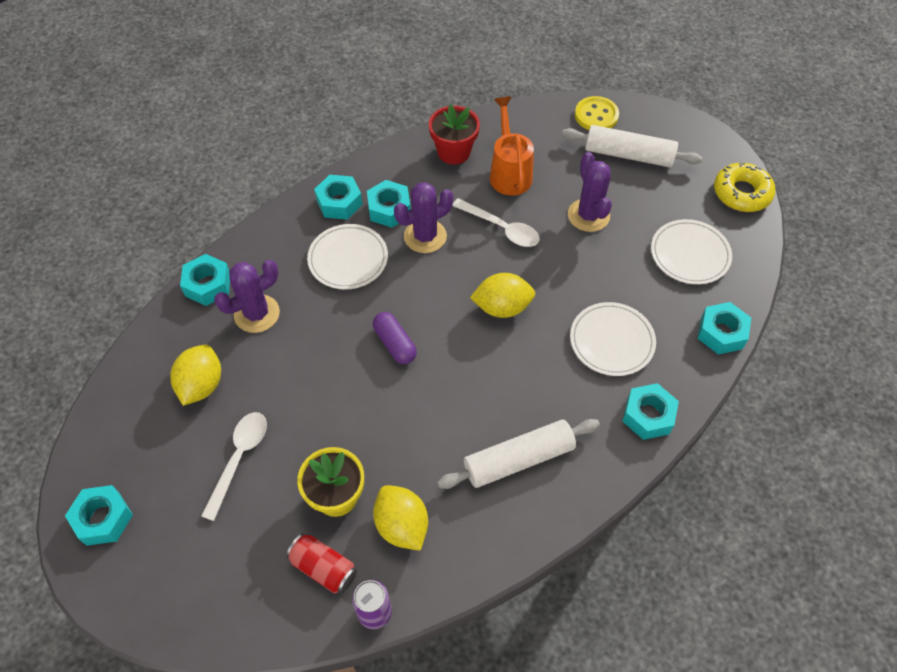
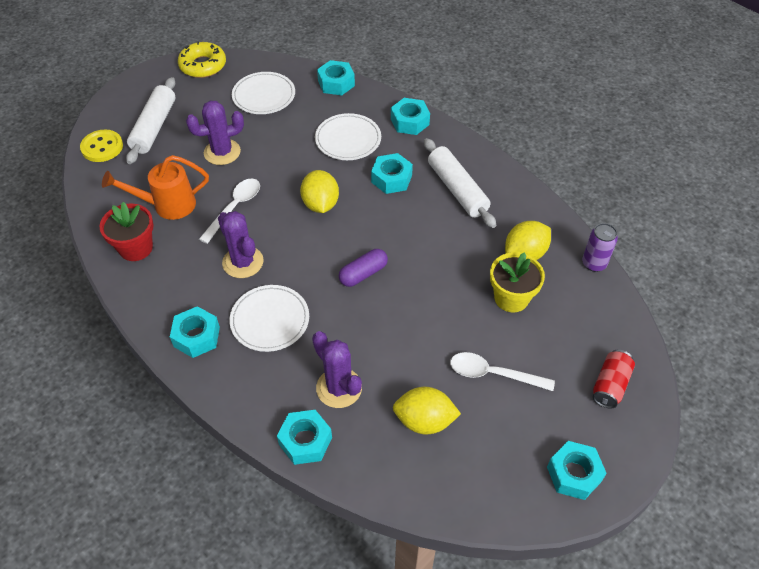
camera: 95 degrees left, 5 degrees down
red can [286,533,357,594] -> red can moved to [593,350,635,408]
turquoise nut [367,180,411,228] -> turquoise nut moved to [371,153,413,194]

